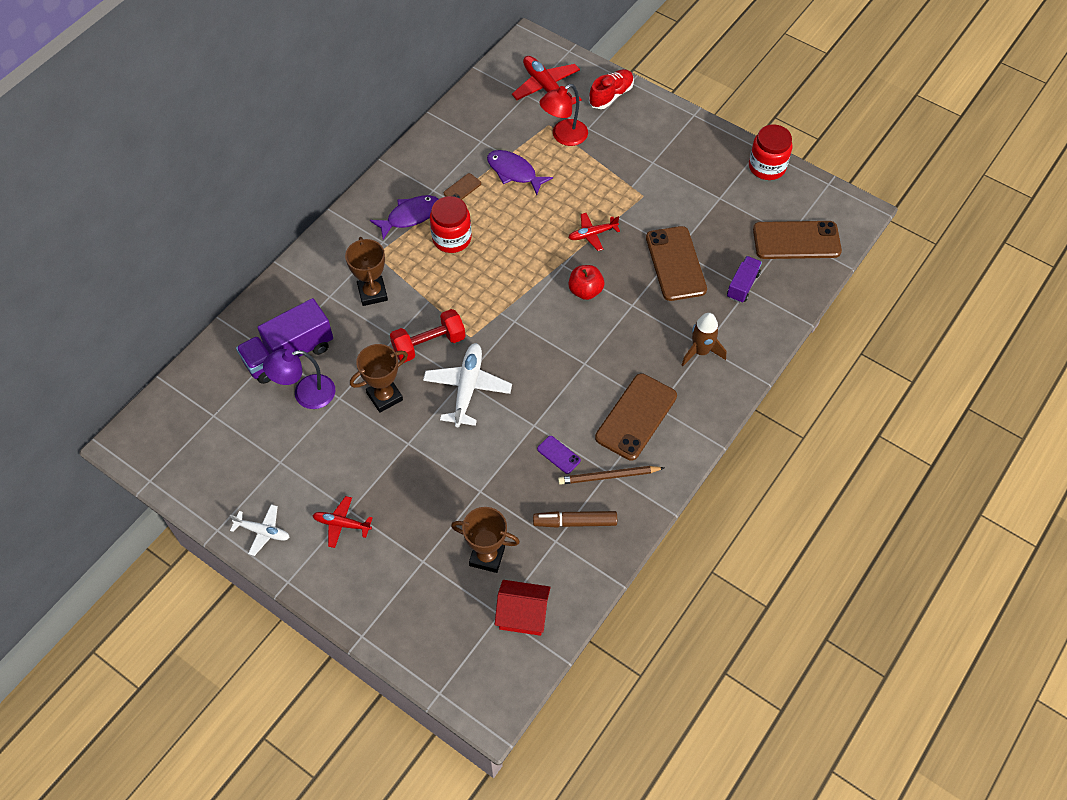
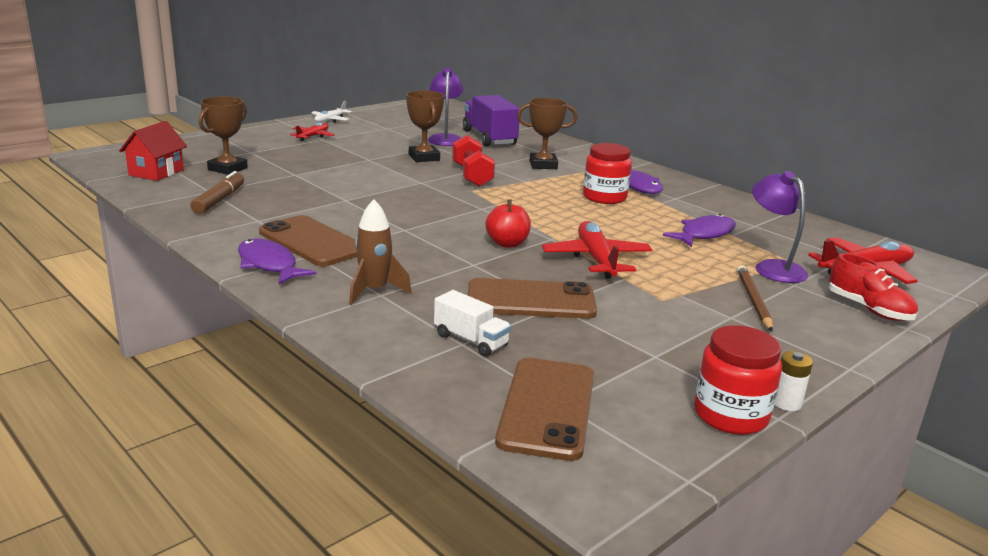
camera: 100 degrees right, 35 degrees down
white plane [423,343,512,427] -> none
brown phone [444,173,481,200] -> none
purple phone [537,436,581,474] -> none
red lamp [540,84,588,146] -> purple lamp [752,171,808,283]
brown pencil [558,466,664,485] -> brown pencil moved to [737,265,773,331]
red plane [568,213,620,251] -> red plane [542,221,652,279], size x1.68
purple truck [727,256,762,303] -> white truck [434,290,511,357]
none -> purple fish [238,239,316,285]
none -> white battery [775,351,813,411]

